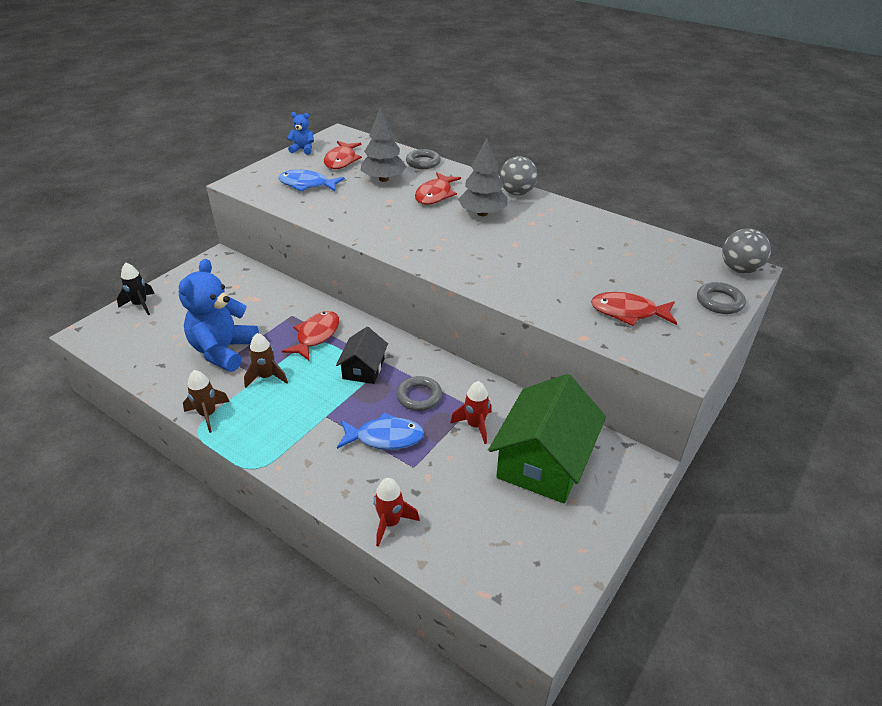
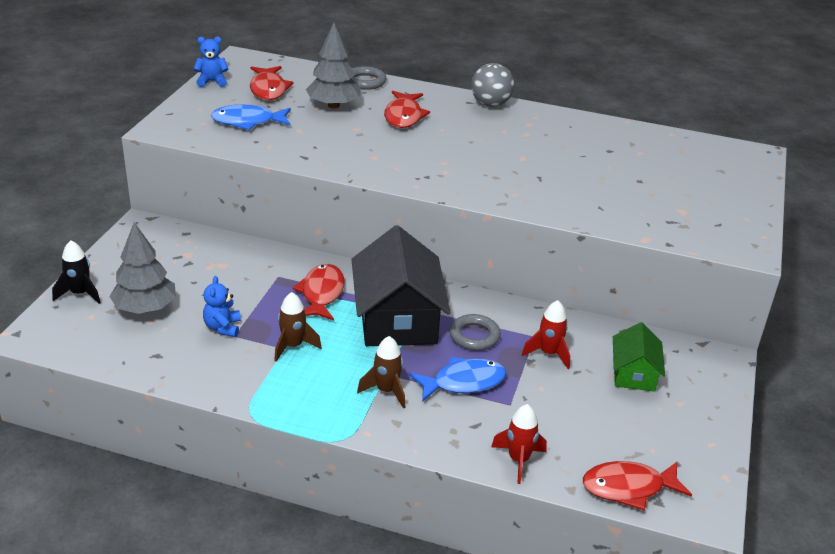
camera: 20 degrees left, 5 degrees down
blue teddy bear [179,259,259,372] -> blue teddy bear [203,276,241,337], size x0.48
brown rocket [183,370,230,433] -> brown rocket moved to [357,336,405,409]
black house [336,327,388,384] -> black house [351,225,450,346], size x1.88
grey tree [458,138,508,216] -> grey tree moved to [109,222,176,314]
green house [488,374,606,504] -> green house [613,322,665,392], size x0.53
red fish [591,292,677,326] -> red fish moved to [583,461,692,511]
grey ring [697,282,746,314] -> none
grey ball [722,228,771,273] -> none

